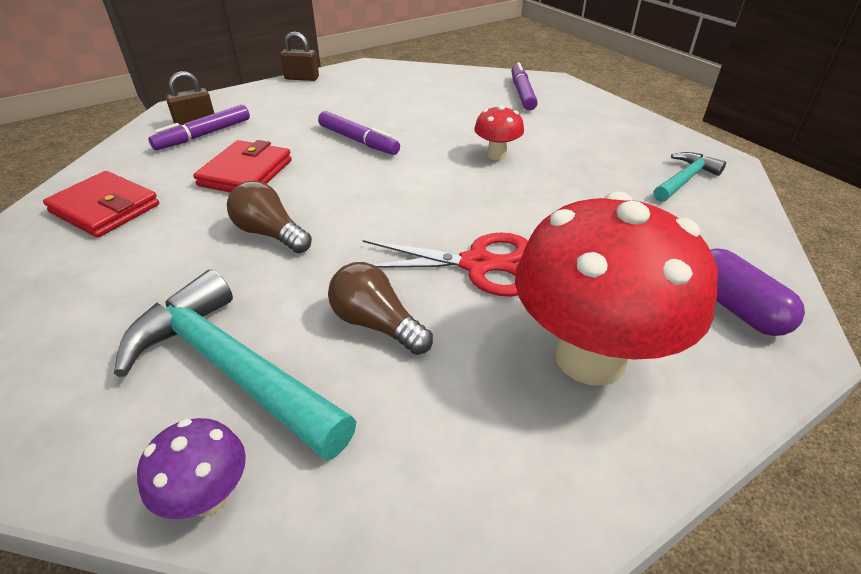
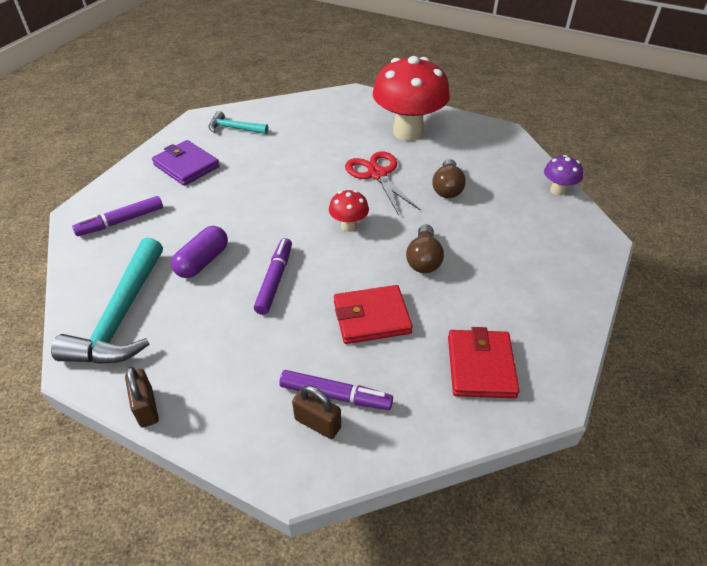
camera: 120 degrees left, 5 degrees up
turquoise hammer [114,270,357,461] -> turquoise hammer moved to [51,238,163,364]
red mushroom [474,105,524,160] -> red mushroom moved to [329,190,369,232]
purple capsule [710,248,805,336] -> purple capsule moved to [171,226,228,278]
none -> purple wallet [152,140,220,186]

